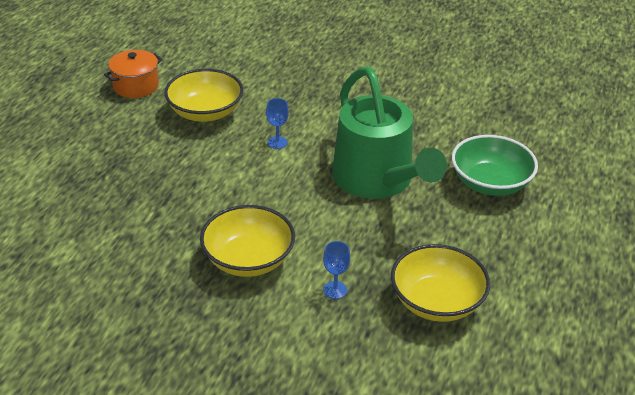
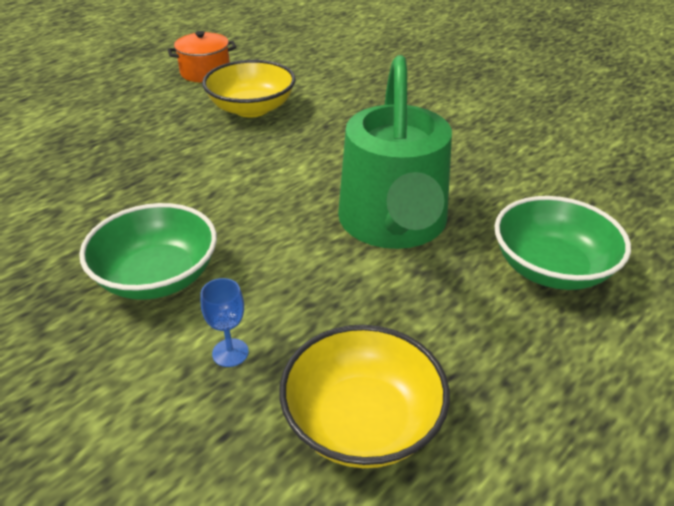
camera: 25 degrees right, 0 degrees up
yellow bowl [200,205,295,277] -> green bowl [79,203,217,300]
blue goblet [266,98,289,149] -> none

